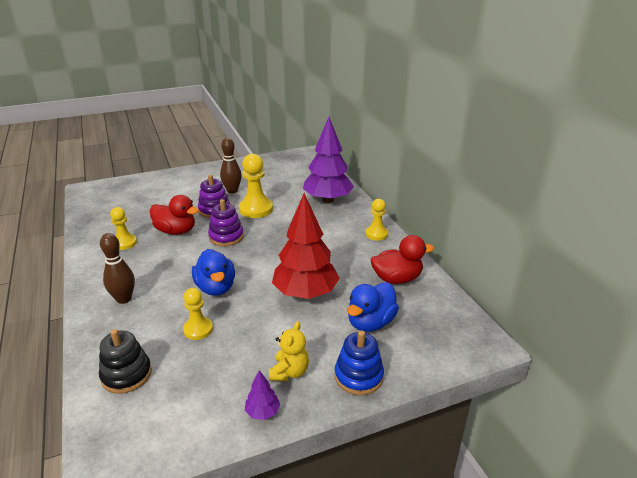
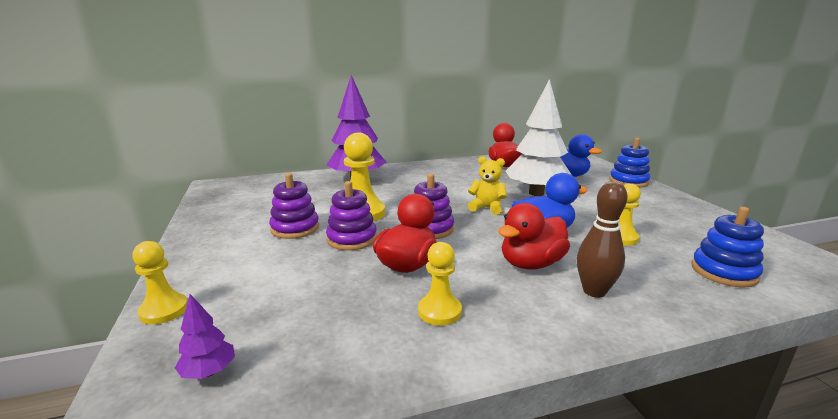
camera: 85 degrees left, 10 degrees down
black stacking toy [99,329,152,394] -> blue stacking toy [691,207,764,287]
brown bowling pin [220,138,242,193] -> purple stacking toy [269,173,319,239]
purple tree [245,370,280,420] -> purple tree moved to [175,294,235,379]
yellow teddy bear [269,321,309,381] -> yellow teddy bear moved to [468,156,507,215]
red tree [272,193,340,299] -> white tree [506,79,571,196]
yellow pawn [365,199,388,241] -> yellow pawn moved to [132,241,188,324]
none -> red duck [498,203,570,270]

